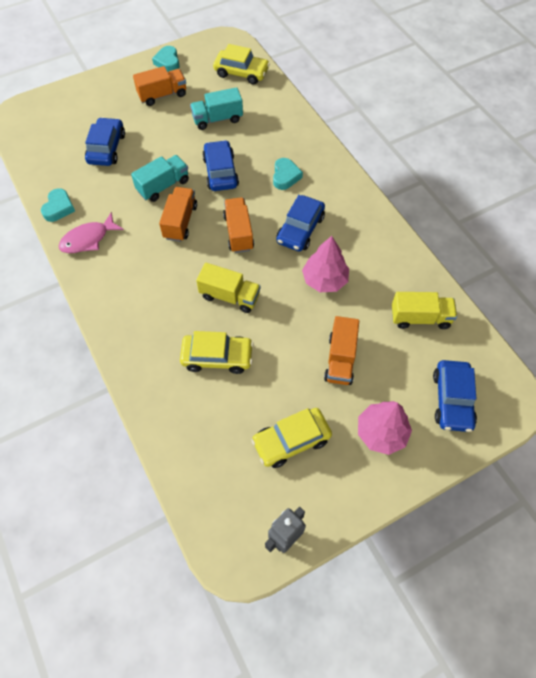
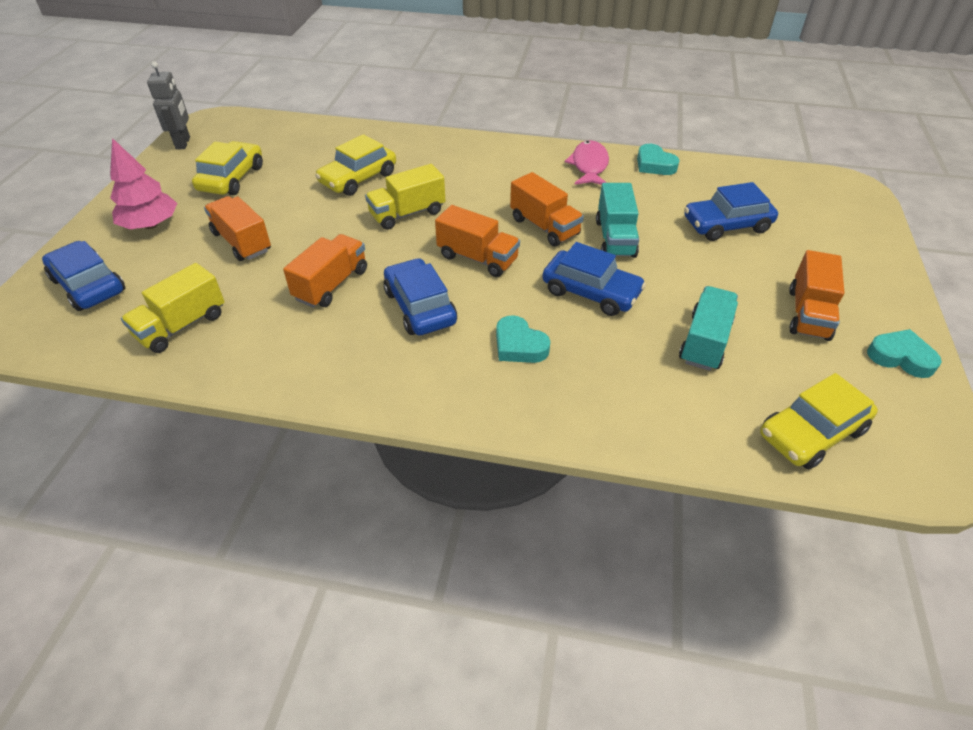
camera: 130 degrees right, 15 degrees down
blue car [85,117,125,166] -> blue car turned 120 degrees clockwise [684,182,778,241]
pink tree [302,236,349,292] -> orange truck [283,234,367,308]

